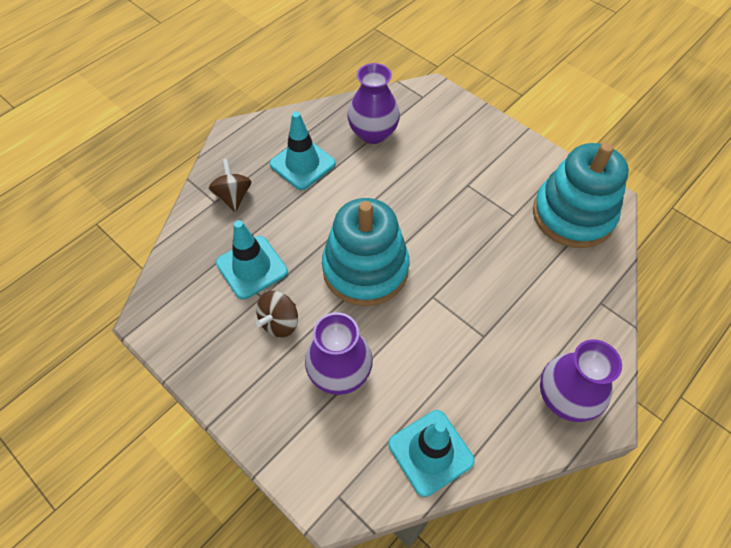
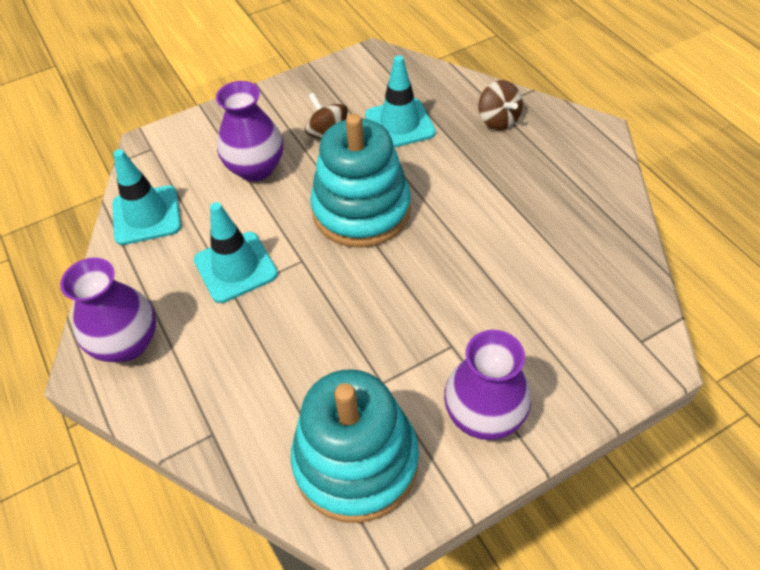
camera: 110 degrees right, 5 degrees down
brown spinning top [208,159,252,213] -> brown spinning top turned 60 degrees clockwise [478,80,523,130]
turquoise traffic cone [270,111,336,190] -> turquoise traffic cone moved to [194,202,278,303]
purple vase [347,63,400,144] -> purple vase moved to [444,330,531,440]

